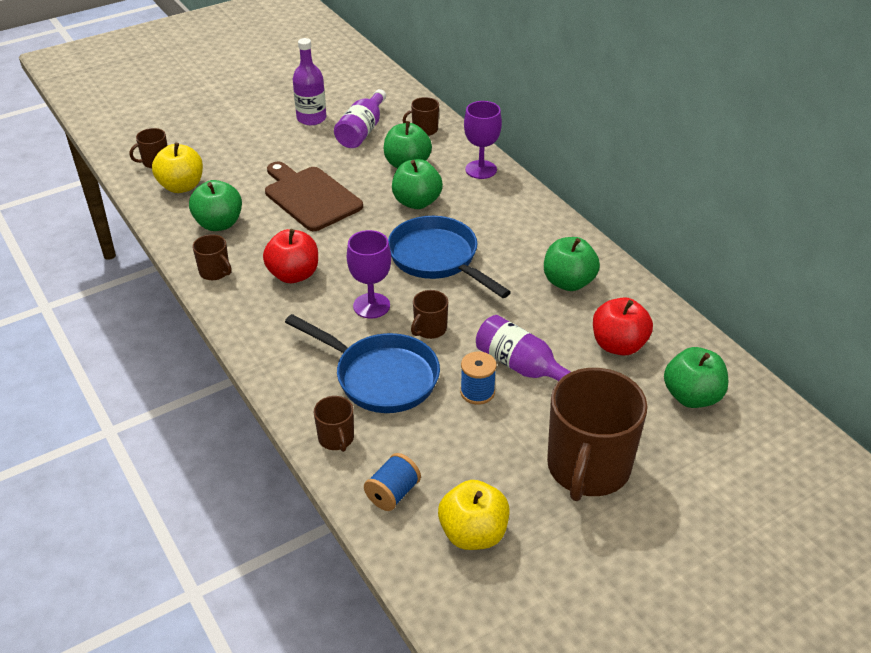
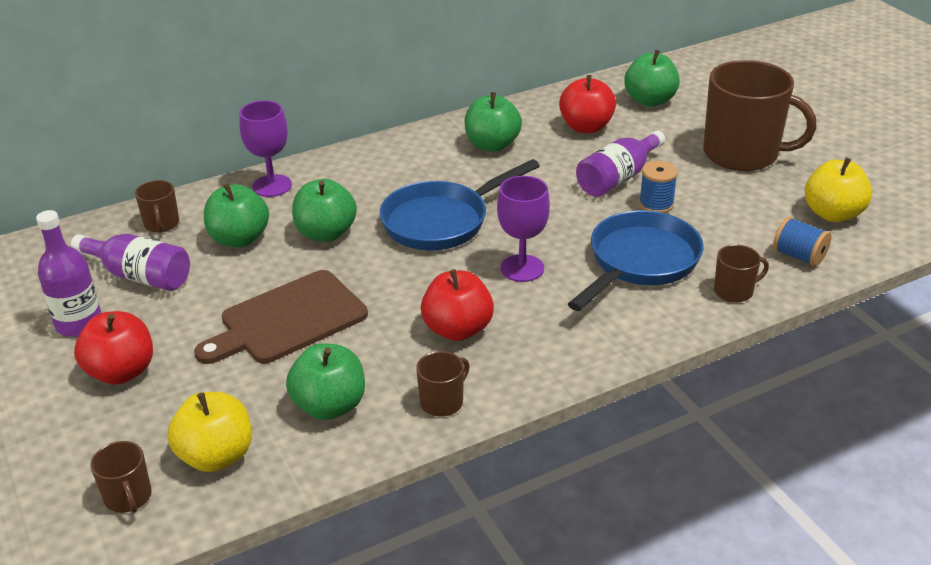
camera: 85 degrees left, 5 degrees down
brown mug [411,290,448,339] -> none
none -> red apple [74,311,153,385]

